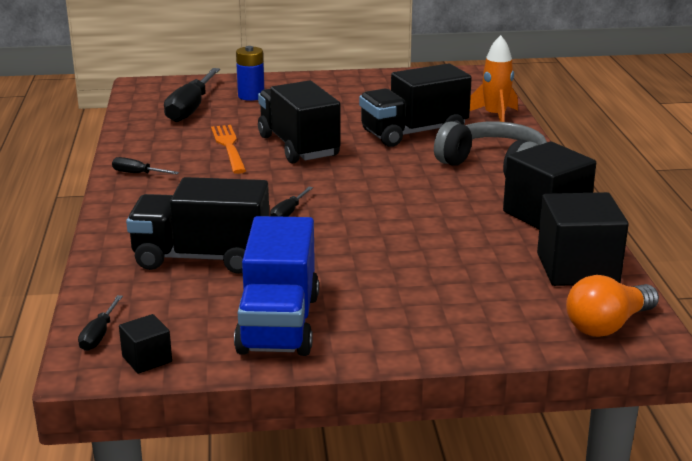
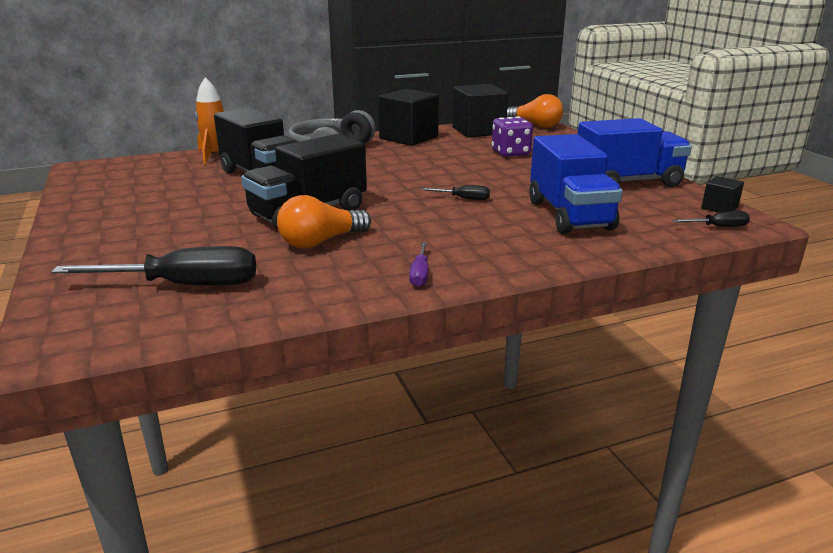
camera: 105 degrees left, 0 degrees up
black screwdriver [112,157,179,174] -> purple screwdriver [409,242,428,287]
black truck [126,177,269,274] -> blue truck [529,134,623,234]
orange fork [211,125,246,174] -> orange light bulb [277,195,371,248]
blue battery [236,46,264,101] -> none
none -> purple dice [492,116,533,157]

